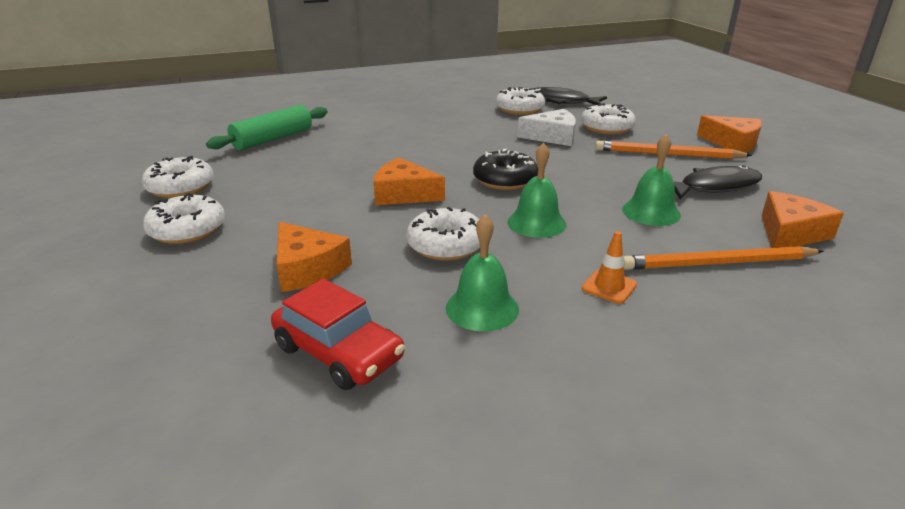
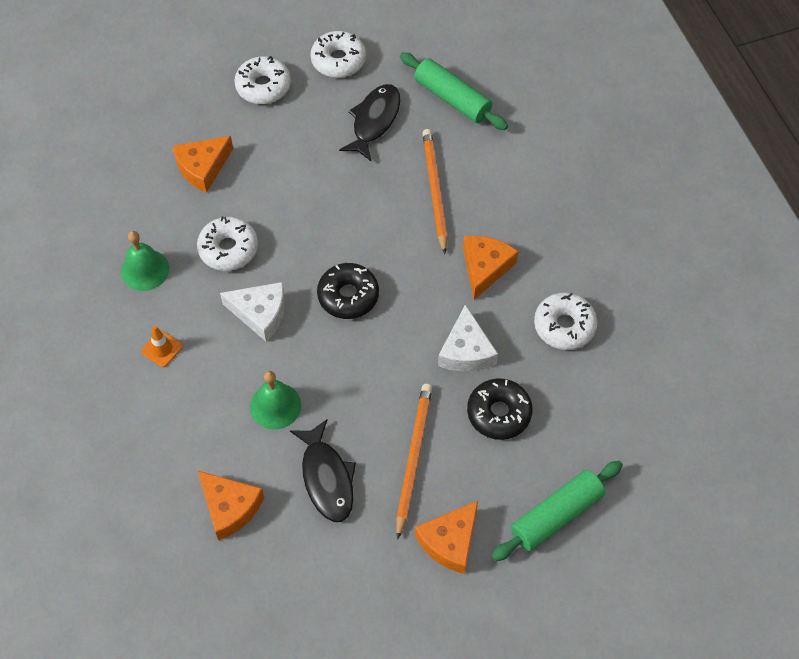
camera: 90 degrees right, 30 degrees up
red car [271,279,405,390] -> none
orange cheese [374,158,445,205] -> orange cheese moved to [463,235,518,300]
green bell [508,143,566,238] -> white cheese [220,282,285,342]
black fish [533,87,607,105] -> black fish moved to [339,84,400,161]
white donut [581,103,636,135] -> black donut [467,378,533,440]
orange pencil [624,246,824,270] -> orange pencil moved to [423,129,448,254]
none -> green rolling pin [491,461,623,561]

